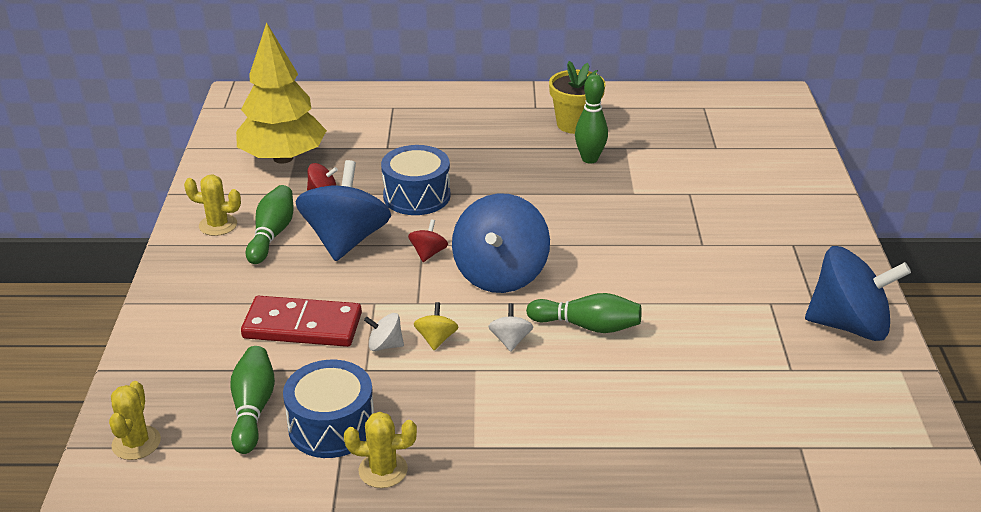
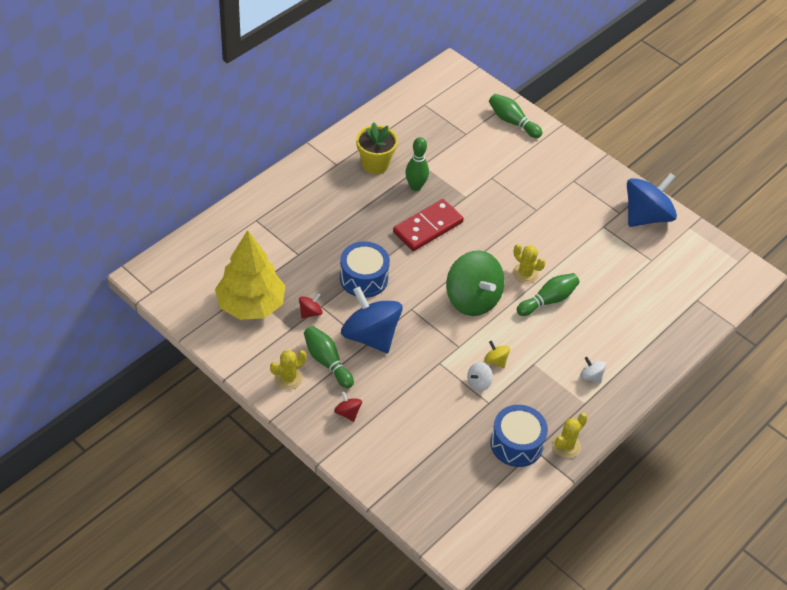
camera: 50 degrees left, 15 degrees up
yellow cactus [109,381,161,460] -> yellow cactus moved to [513,244,545,284]
green bowling pin [230,346,275,454] -> green bowling pin moved to [489,94,542,138]
red domino [241,296,362,347] -> red domino moved to [393,199,464,251]
red spinning top [408,219,448,262] -> red spinning top moved to [334,391,362,422]
blue spinning top [452,193,550,293] -> green spinning top [446,250,505,316]
white spinning top [488,303,533,352] -> white spinning top moved to [580,357,606,384]

